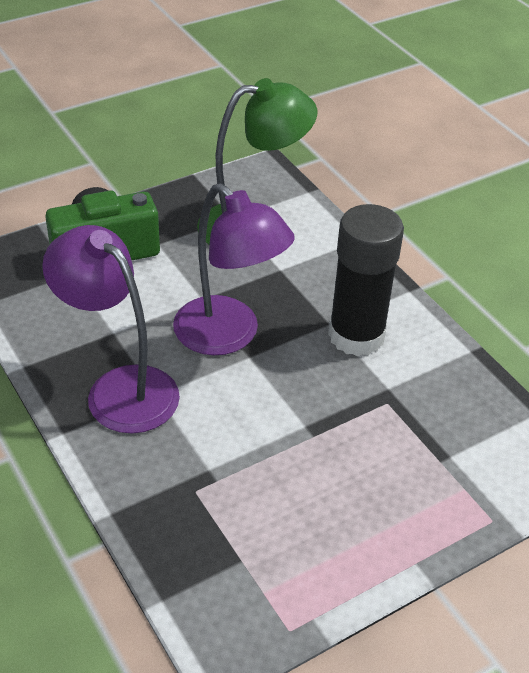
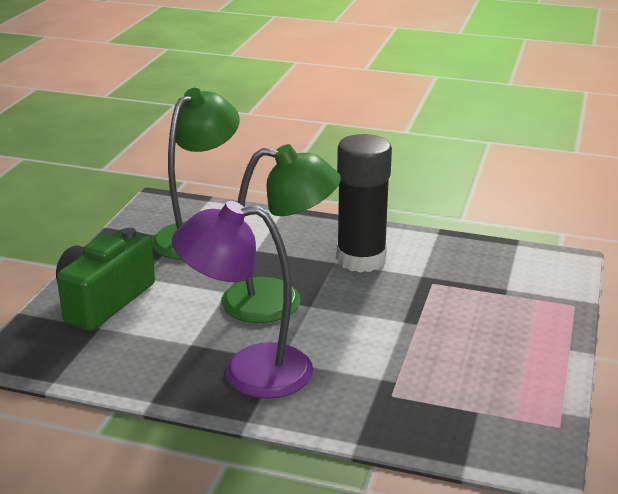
camera: 40 degrees left, 15 degrees down
purple lamp [173,183,294,355] -> green lamp [221,144,341,323]

